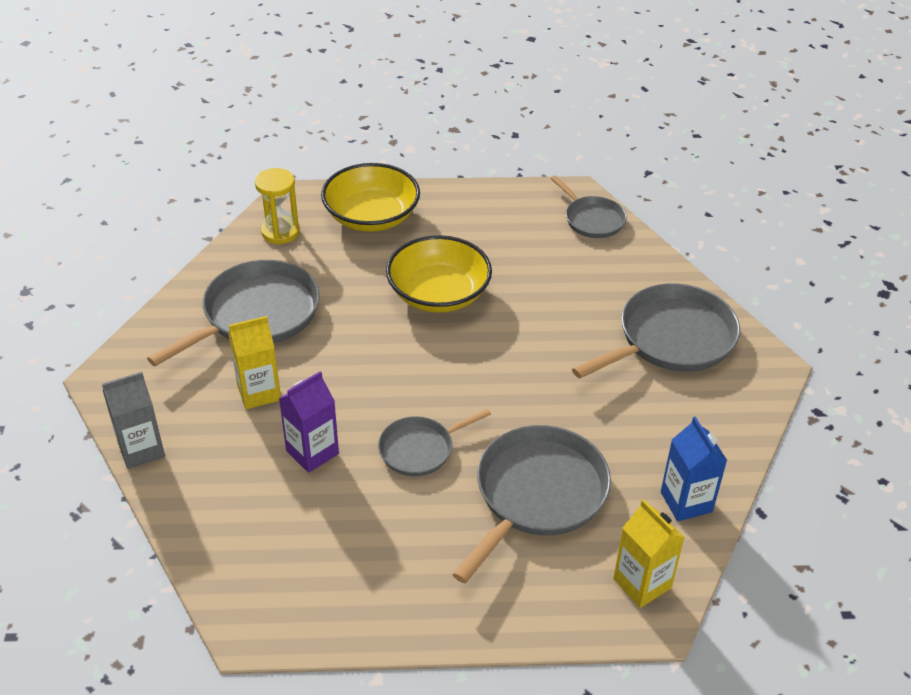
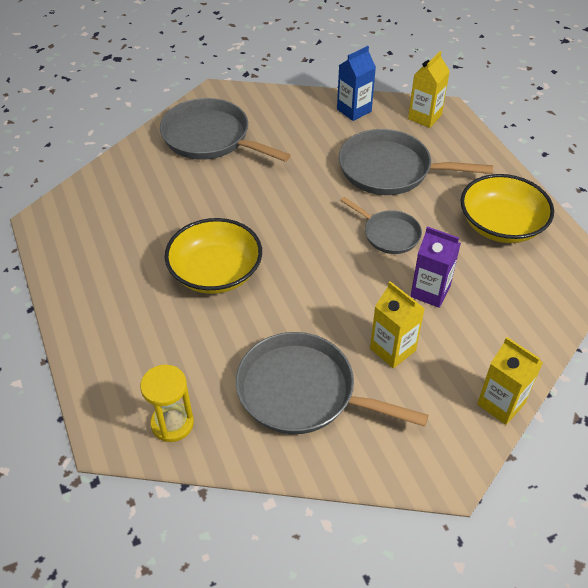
camera: 110 degrees left, 5 degrees up
grey carton [102,372,165,469] -> yellow carton [477,337,543,425]
yellow bowl [321,163,420,232] -> yellow bowl moved to [461,174,554,243]
grey pan [551,176,626,238] -> none

